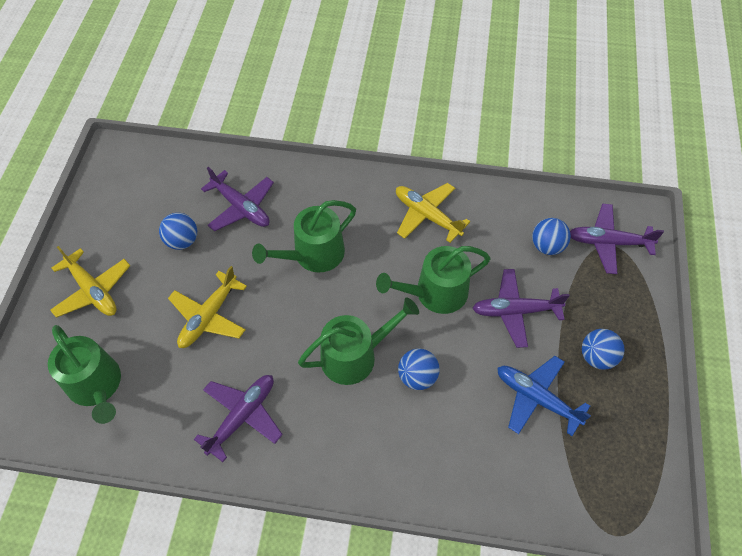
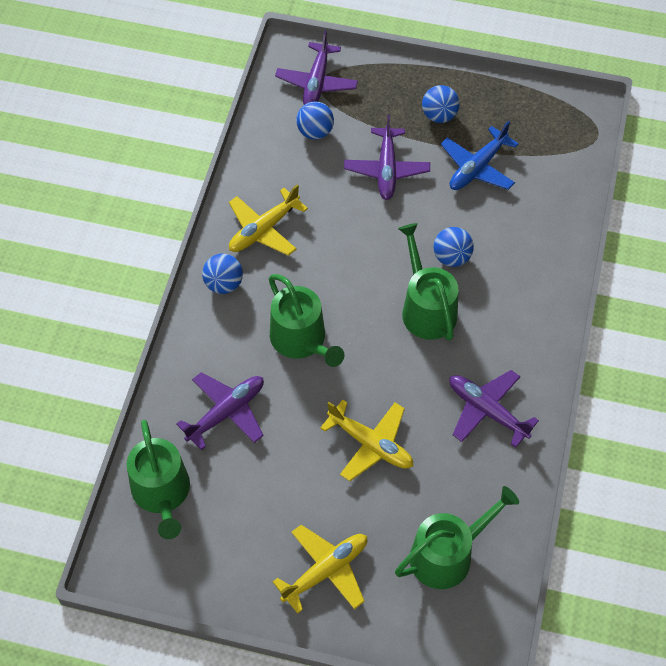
camera: 85 degrees left, 0 degrees up
blue ball [159,213,197,250] -> blue ball moved to [202,253,243,294]
green watering can [376,246,491,314] -> green watering can moved to [127,420,190,539]

